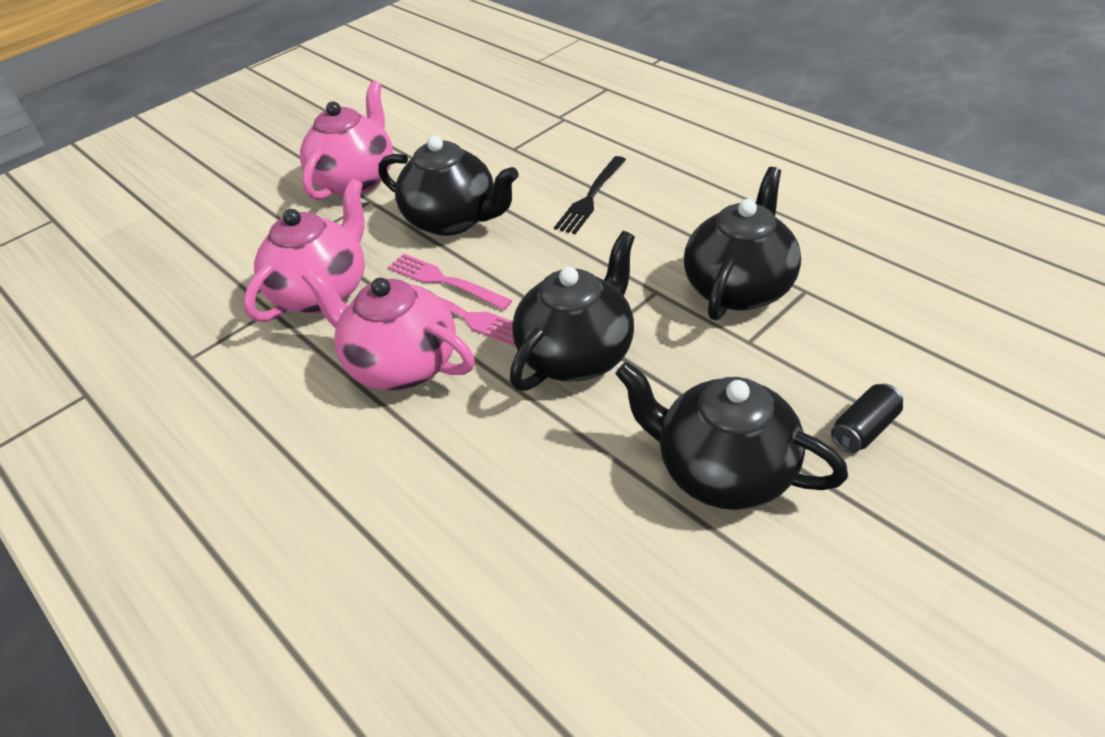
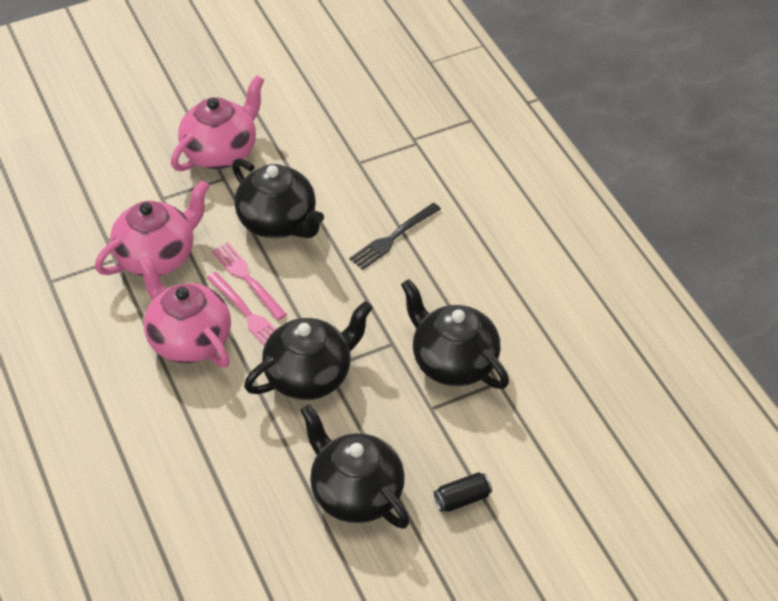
camera: 15 degrees right, 5 degrees up
black teapot [684,167,801,321] -> black teapot turned 90 degrees counterclockwise [401,279,509,389]

